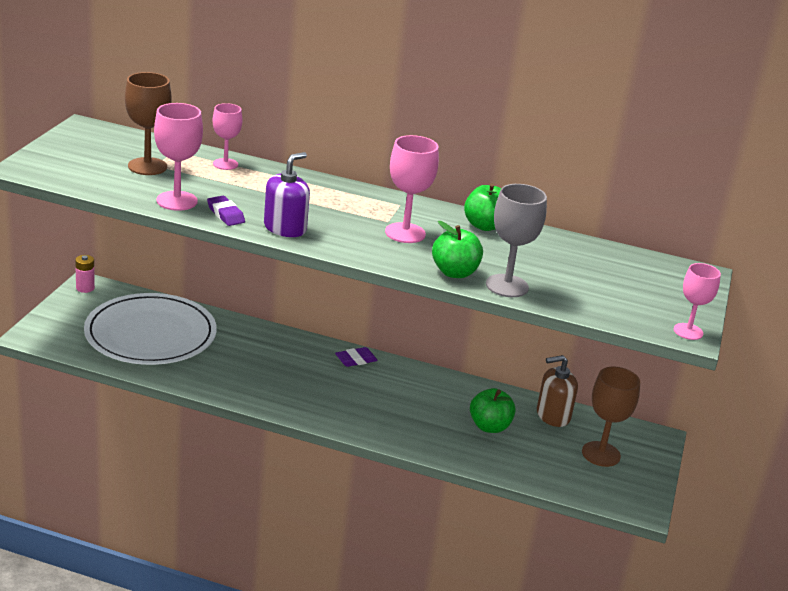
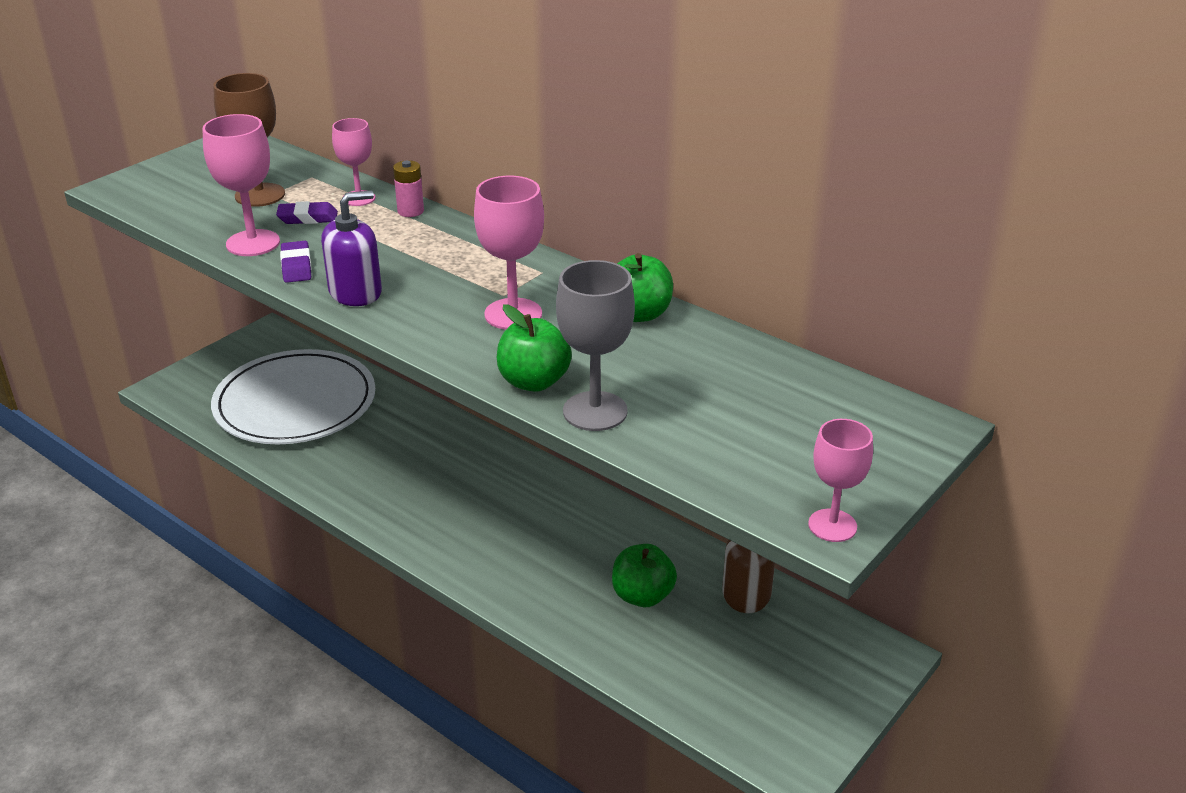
camera: 25 degrees right, 5 degrees up
pink battery [75,255,95,293] -> pink battery moved to [393,160,424,217]
purple eraser [335,347,378,367] -> purple eraser moved to [276,201,338,224]
brown goblet [582,367,640,467] -> none

